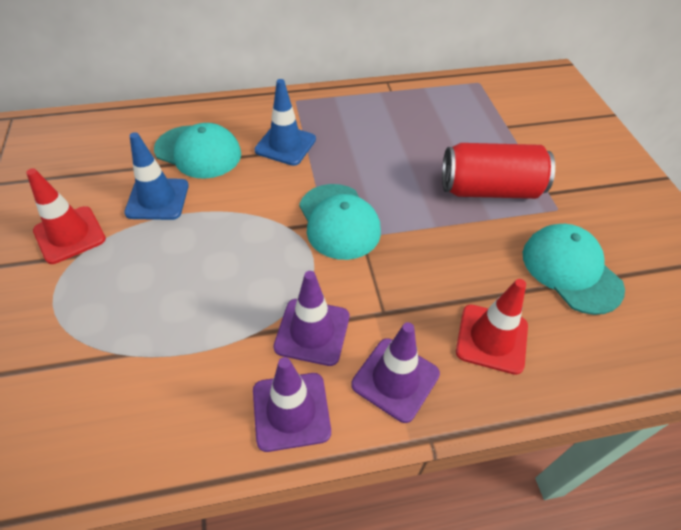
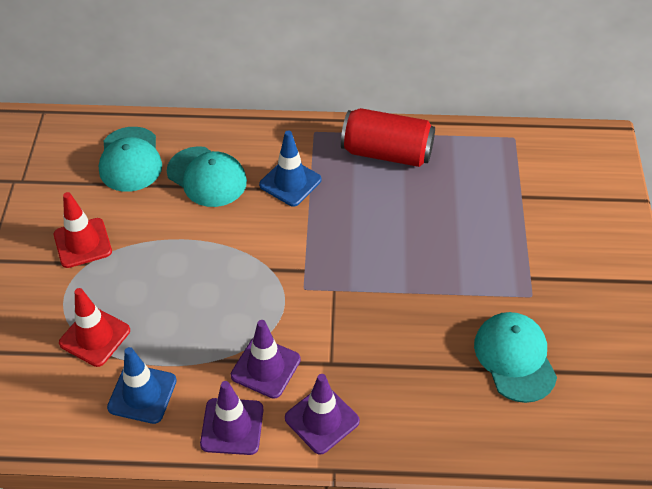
camera: 15 degrees right, 0 degrees up
blue traffic cone [124,132,189,220] -> blue traffic cone moved to [107,347,177,424]
turquoise cap [299,184,381,260] -> turquoise cap moved to [99,127,162,192]
red can [442,143,555,199] -> red can moved to [341,108,435,167]
red traffic cone [456,279,528,375] -> red traffic cone moved to [59,288,130,367]

